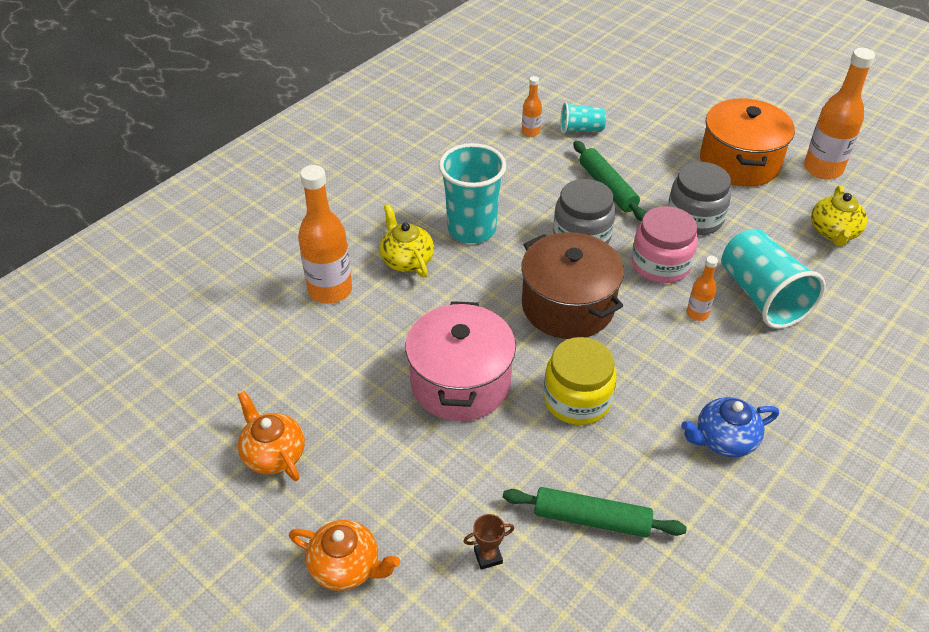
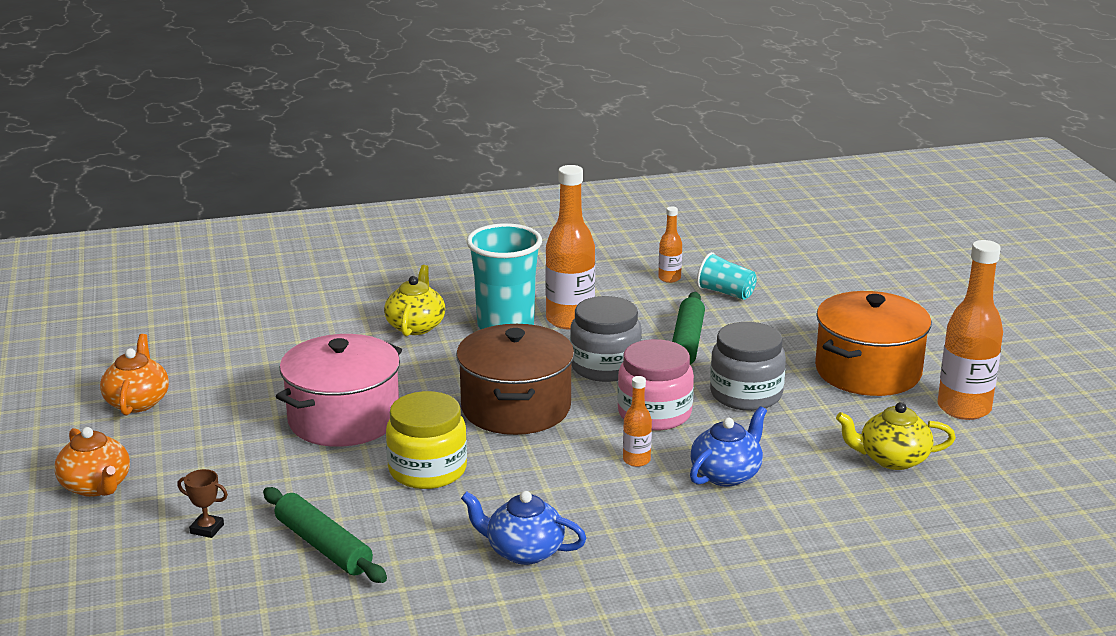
camera: 35 degrees right, 20 degrees down
orange bottle [298,165,352,304] -> orange bottle moved to [545,165,595,330]
turquoise cup [722,229,826,329] -> blue teapot [690,406,767,487]
yellow teapot [811,185,867,247] -> yellow teapot turned 45 degrees clockwise [836,402,956,470]

